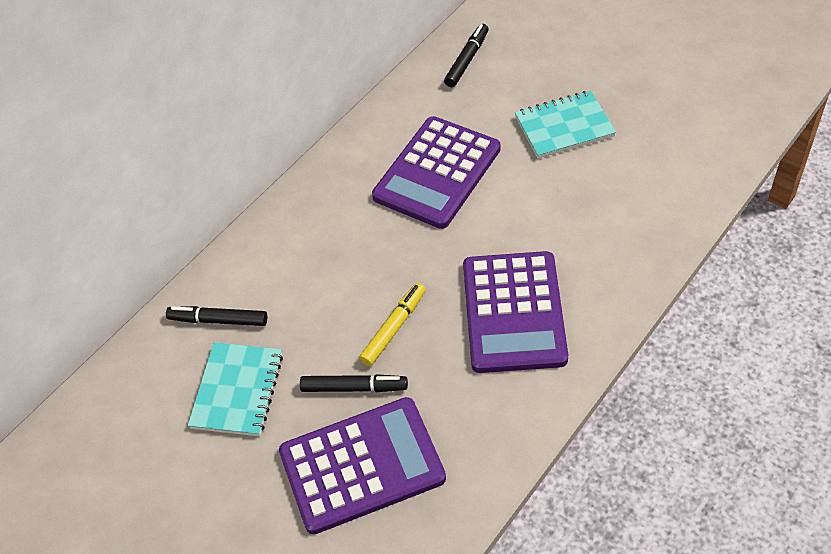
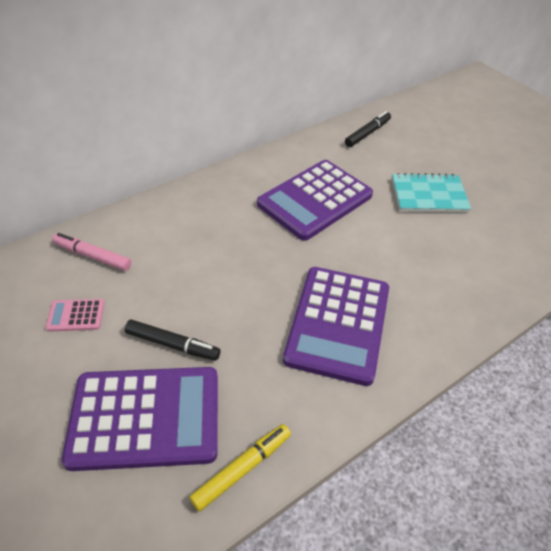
camera: 10 degrees right, 5 degrees down
black marker [166,306,267,326] -> pink marker [52,233,131,271]
turquoise notebook [188,342,283,436] -> pink calculator [45,299,105,332]
yellow marker [359,283,426,366] -> yellow marker moved to [189,424,291,512]

